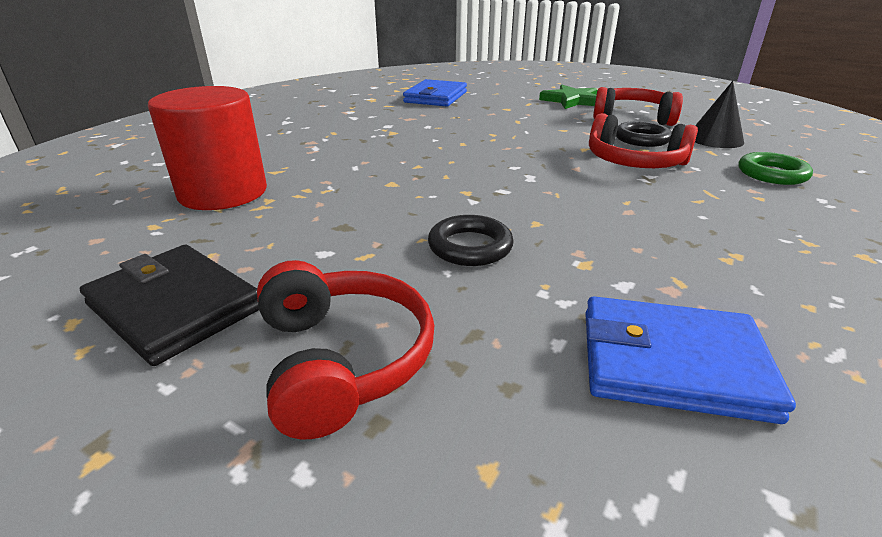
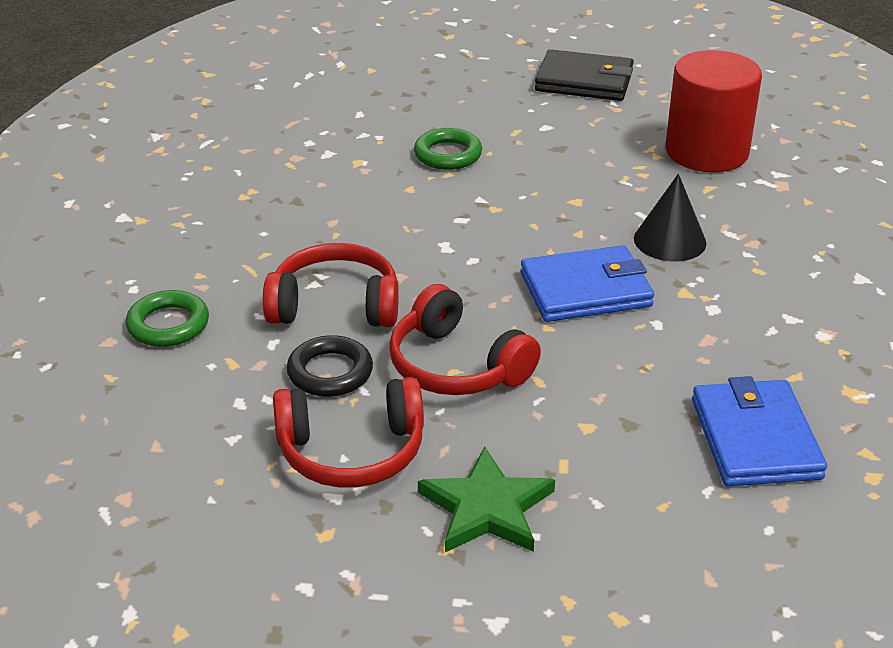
camera: 155 degrees right, 5 degrees up
red headphones [257,260,434,439] -> red headphones moved to [389,284,541,395]
black ring [428,215,514,266] -> green ring [414,128,482,170]
blue wallet [585,296,796,424] -> blue wallet moved to [521,245,654,322]
black cone [695,81,744,148] -> black cone moved to [634,174,706,262]

